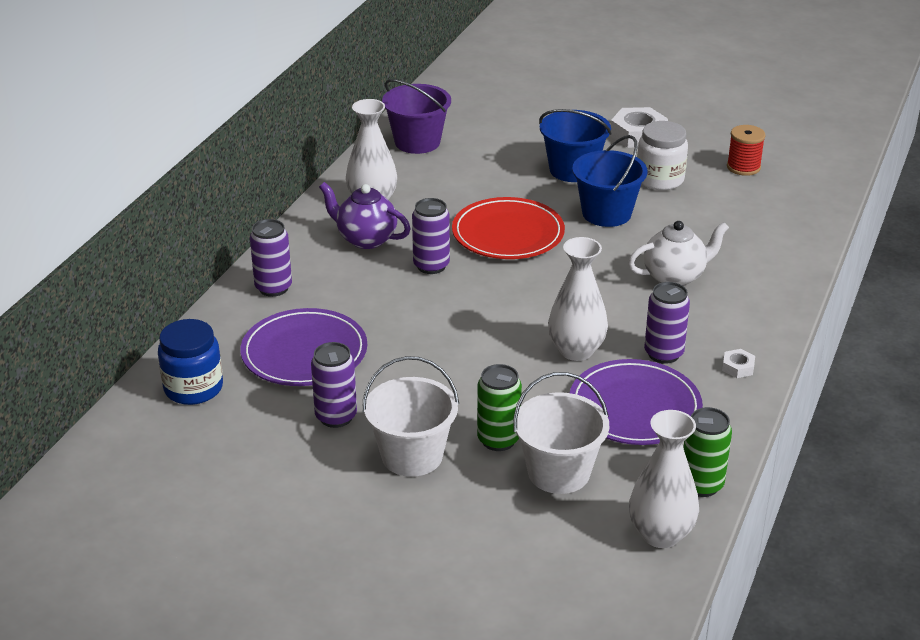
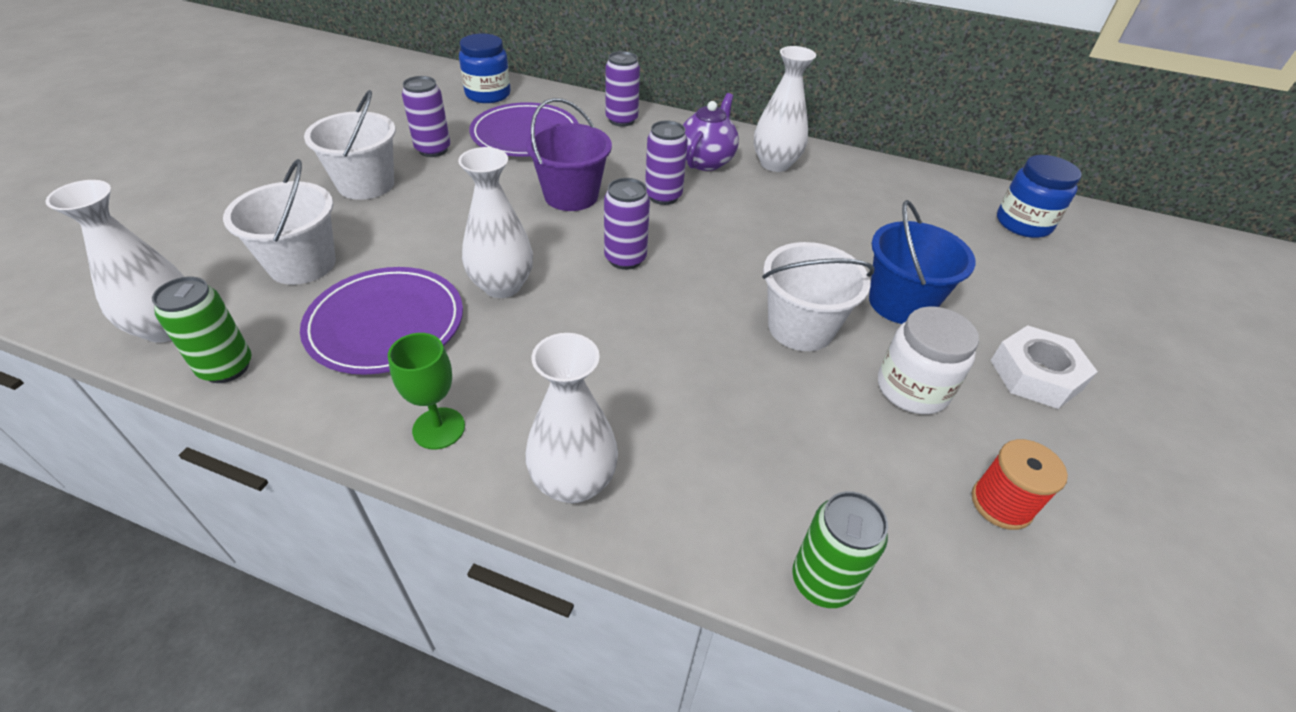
camera: 85 degrees right, 10 degrees up
purple bucket [382,79,451,154] -> purple bucket moved to [526,98,612,211]
red plate [452,197,565,259] -> none
green can [477,364,522,451] -> green can moved to [792,491,888,608]
blue bucket [573,135,647,227] -> white bucket [762,242,874,351]
white teapot [628,221,729,286] -> none
purple can [644,282,690,364] -> purple can moved to [604,178,650,270]
white nut [722,349,755,378] -> green goblet [388,333,465,449]
none -> white vase [525,333,618,503]
none -> blue jar [997,155,1081,238]

